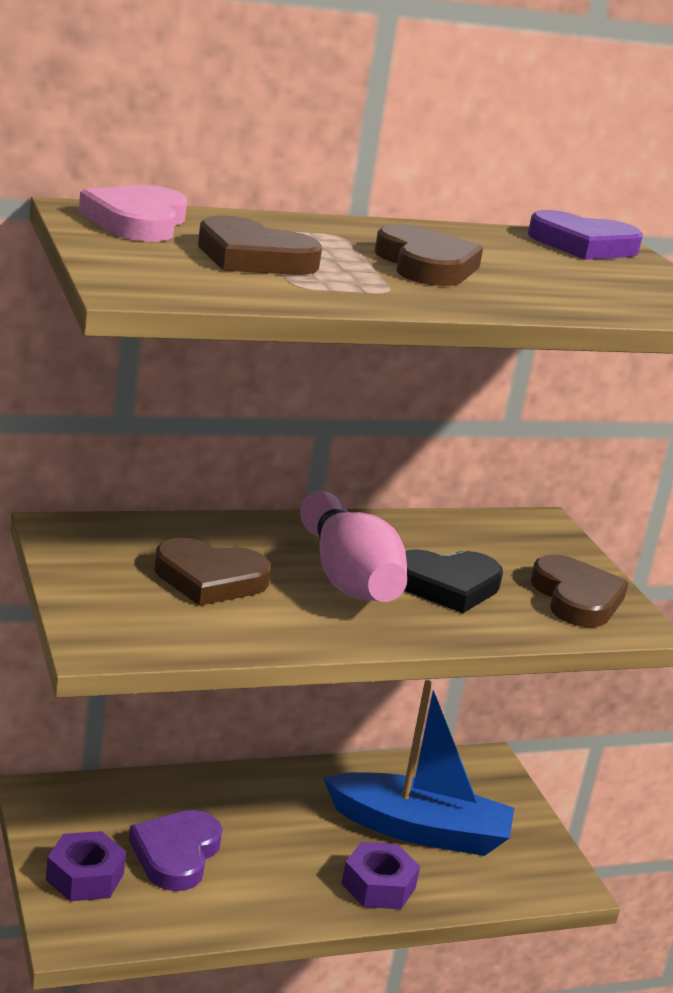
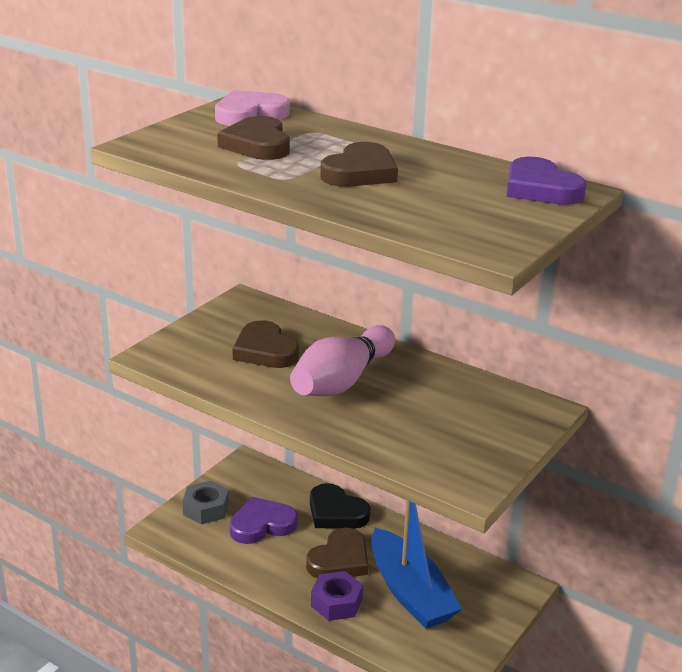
camera: 55 degrees right, 5 degrees up
purple nut [46,831,126,901] -> grey nut [182,481,229,524]
black heart [404,549,503,613] -> black heart moved to [310,483,370,529]
brown heart [530,554,629,628] -> brown heart moved to [306,528,368,578]

